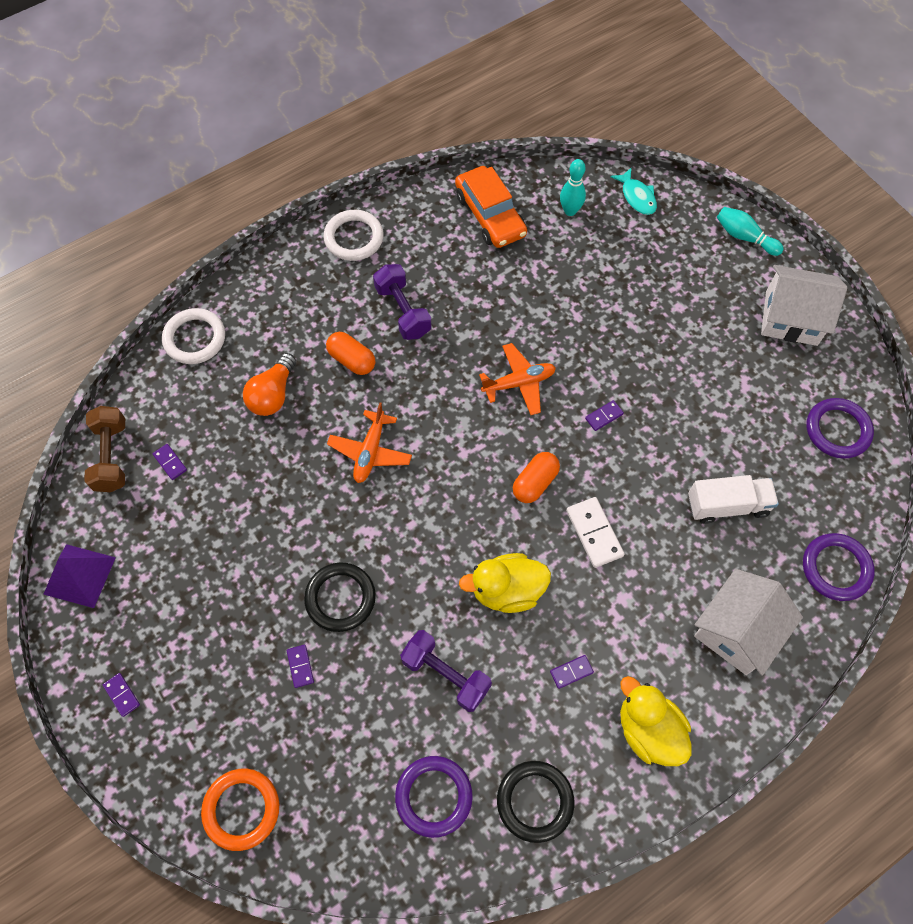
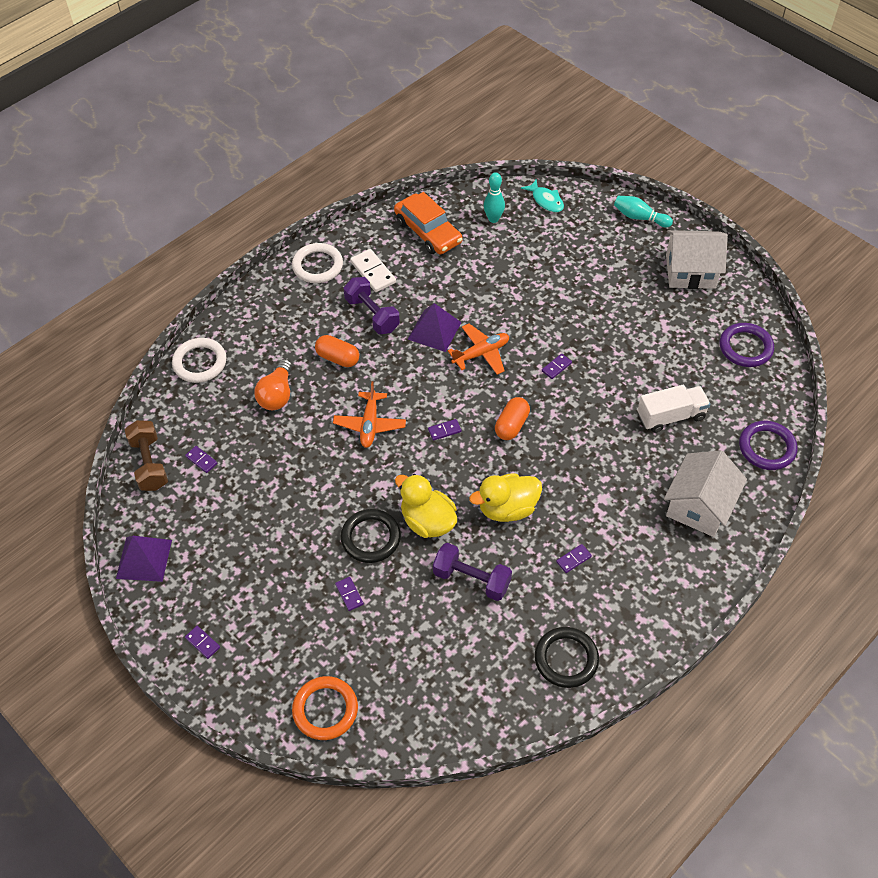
camera: 10 degrees left, 10 degrees down
purple ring [395,756,473,838] -> none
white domino [566,497,624,568] -> white domino moved to [350,249,396,292]
yellow duck [620,676,692,766] -> yellow duck moved to [395,474,457,538]
none -> purple pyramid [408,303,462,352]
none -> purple domino [428,419,462,441]

